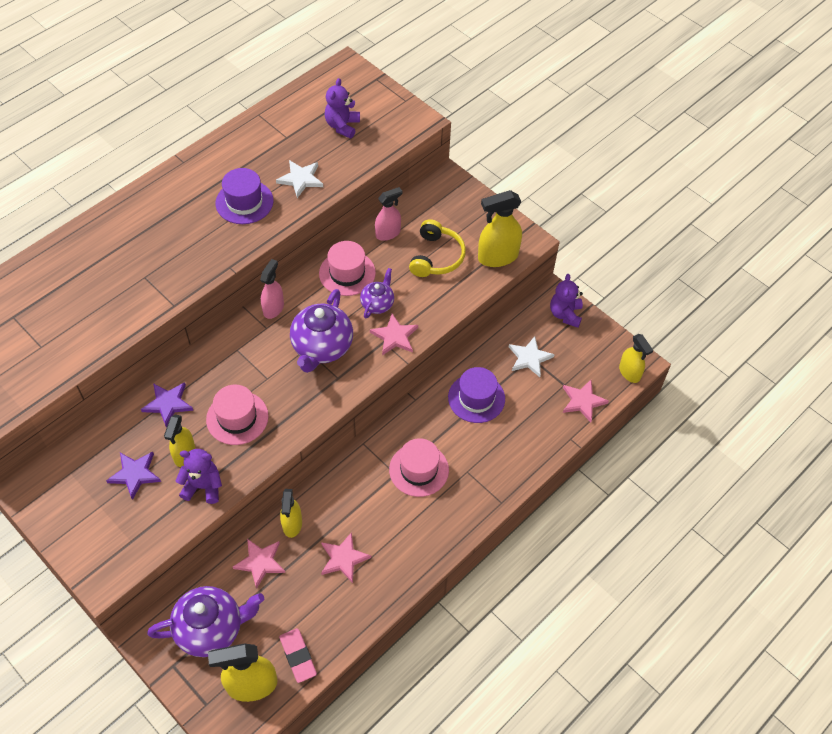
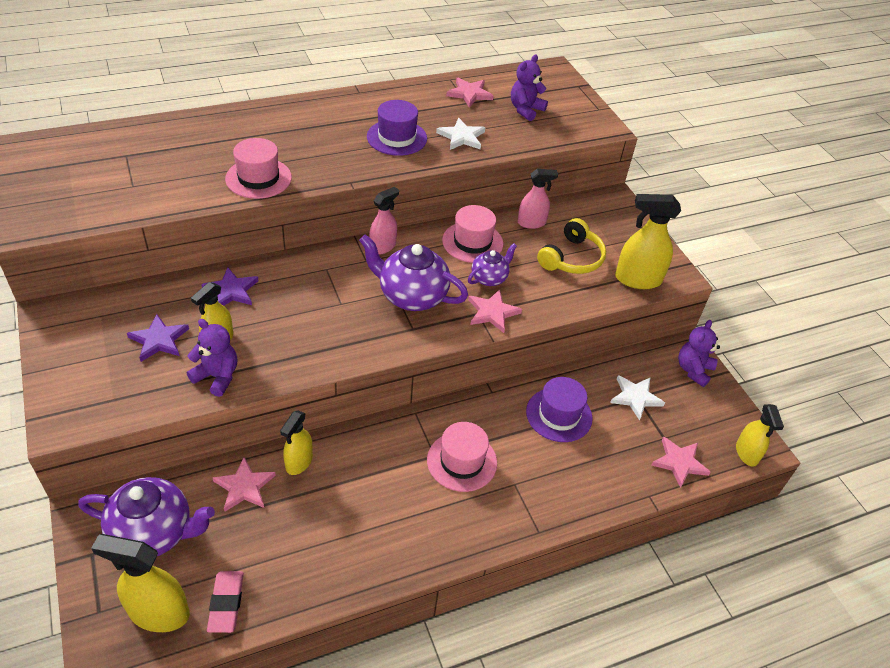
camera: 20 degrees right, 10 degrees down
pink hat [206,385,269,445] -> pink hat moved to [225,138,292,199]
purple teapot [290,289,353,373] -> purple teapot turned 75 degrees clockwise [359,234,468,311]
pink star [321,532,371,583] -> pink star moved to [446,78,494,108]

